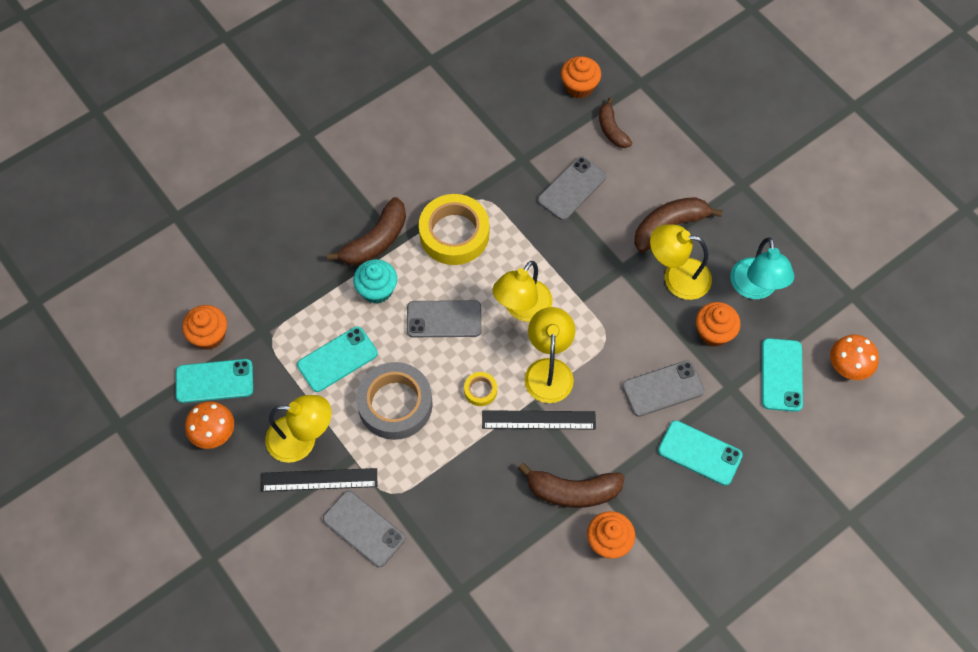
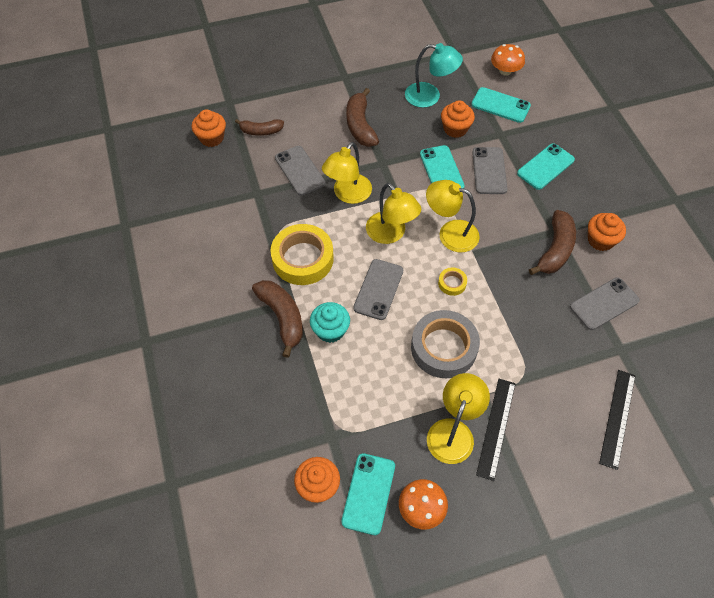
camera: 70 degrees left, 5 degrees down
turquoise phone [297,326,378,392] -> turquoise phone moved to [420,145,465,189]
grey phone [323,491,405,567] -> grey phone moved to [570,277,640,330]
black ruler [482,410,596,430] -> black ruler moved to [599,370,636,470]
yellow lamp [650,224,712,300] -> yellow lamp moved to [322,142,372,204]

